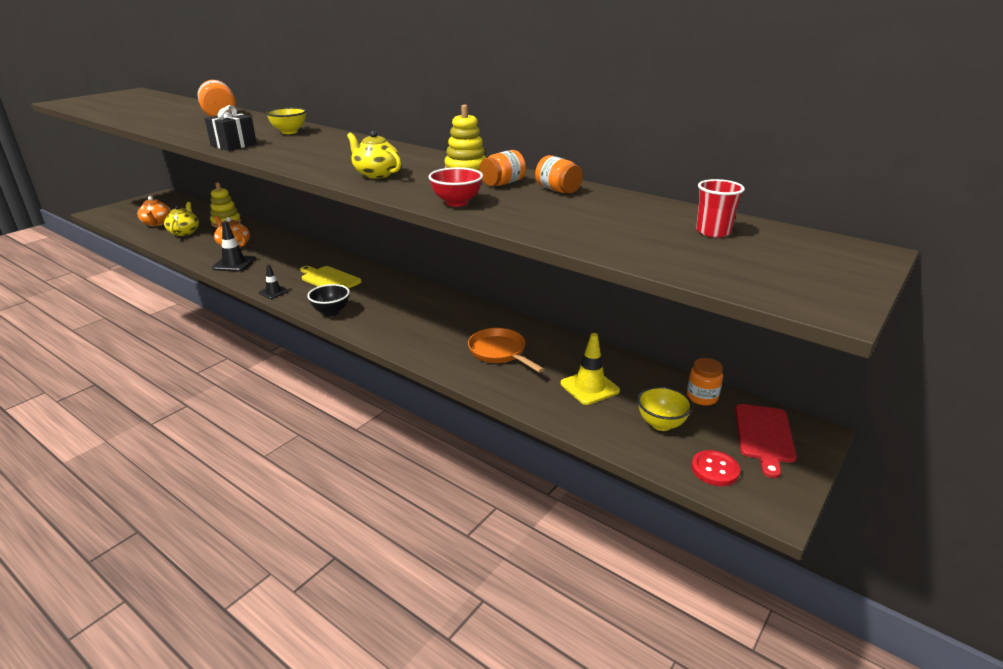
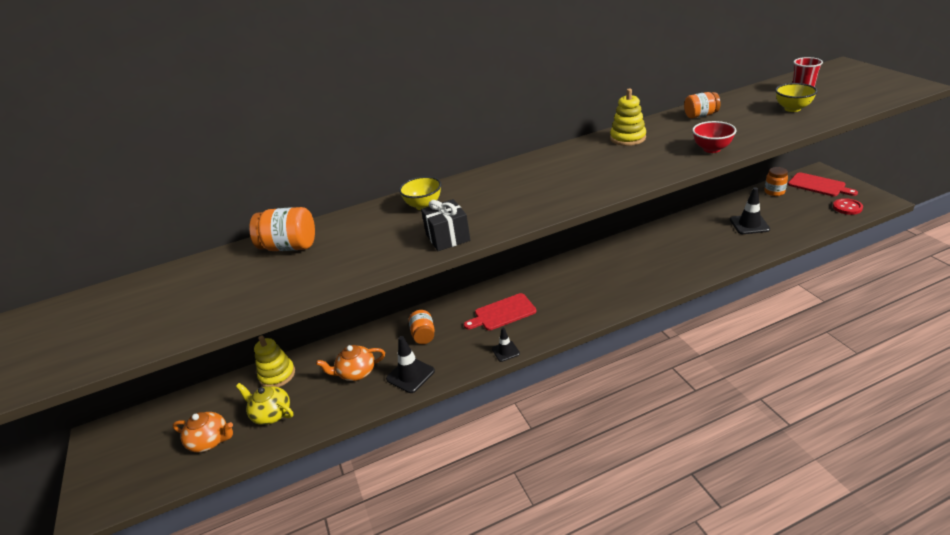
camera: 55 degrees left, 5 degrees up
yellow cutting board [300,266,362,289] -> red cutting board [464,293,536,331]
black bowl [307,284,350,316] -> none
yellow teapot [347,130,401,179] -> none
orange pan [468,328,544,373] -> none
orange jar [480,150,526,186] -> orange jar moved to [409,310,435,344]
yellow traffic cone [561,333,620,405] -> black traffic cone [730,187,770,234]
yellow bowl [637,386,693,431] -> yellow bowl moved to [775,83,818,112]

